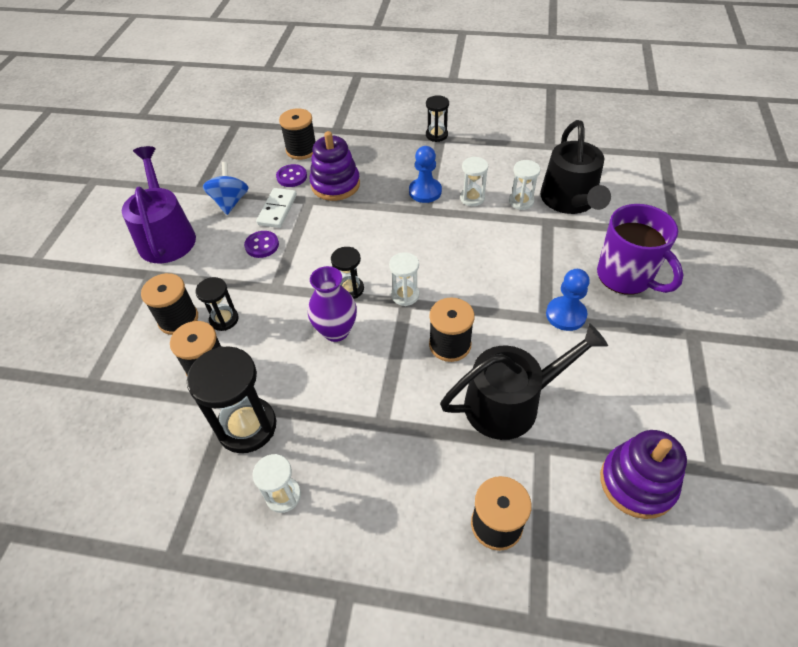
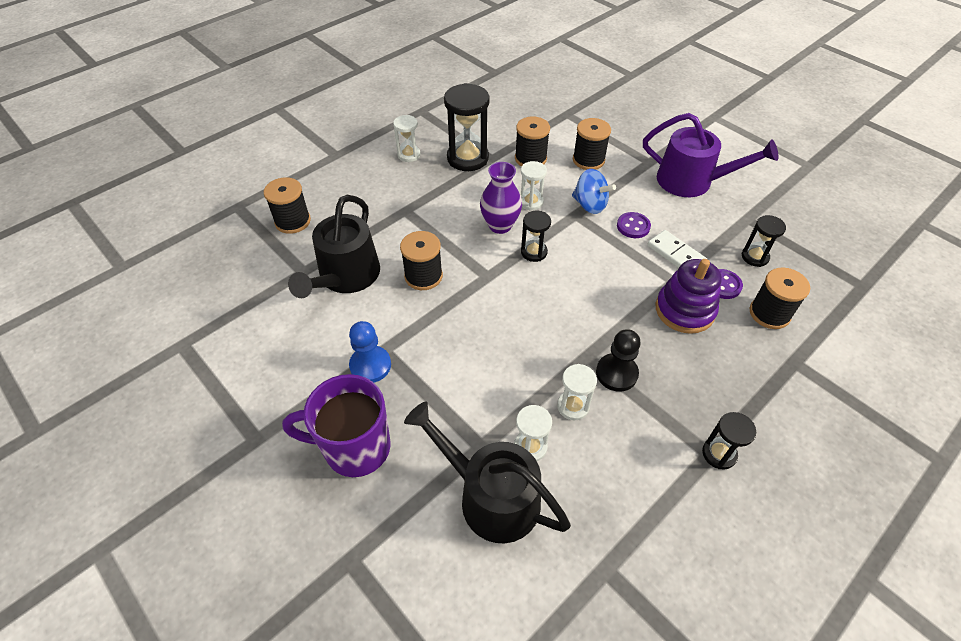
camera: 125 degrees right, 0 degrees up
black hourglass [195,277,239,331] -> black hourglass moved to [742,215,786,267]
blue spinning top [203,162,249,215] -> blue spinning top moved to [572,169,616,214]
white hourglass [389,252,419,306] -> white hourglass moved to [521,161,547,211]
blue pawn [409,146,442,203] -> black pawn [596,329,641,392]
purple stacking toy [600,430,687,519] -> none

